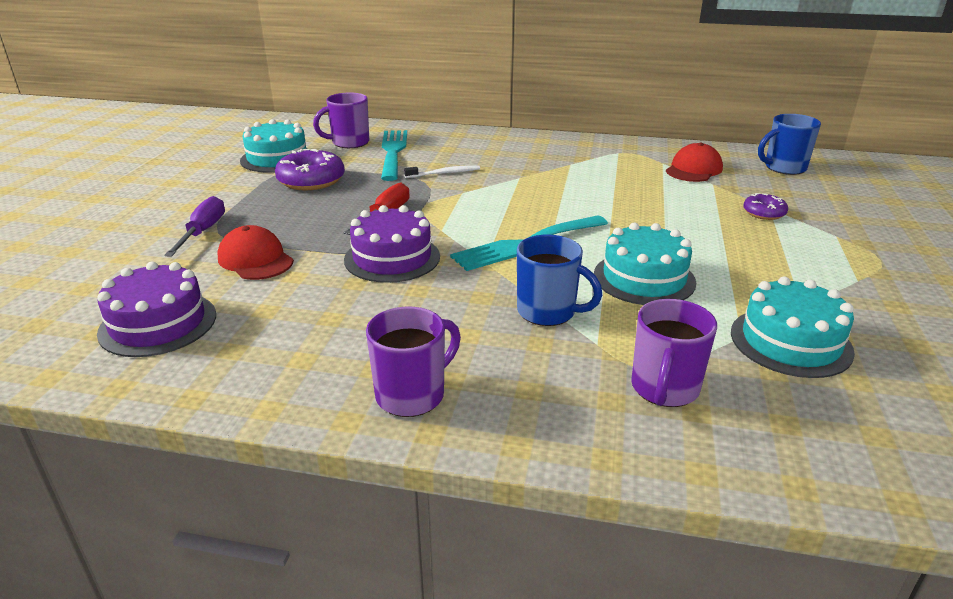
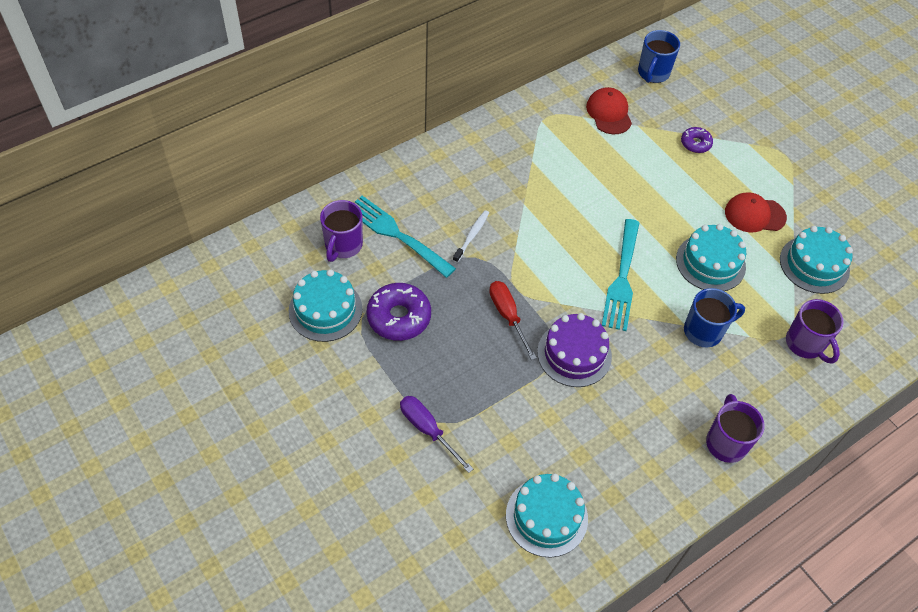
camera: 50 degrees left, 25 degrees up
purple cake [97,261,216,357] -> turquoise cake [506,474,588,557]
red cap [218,225,294,280] -> red cap moved to [725,192,787,232]

